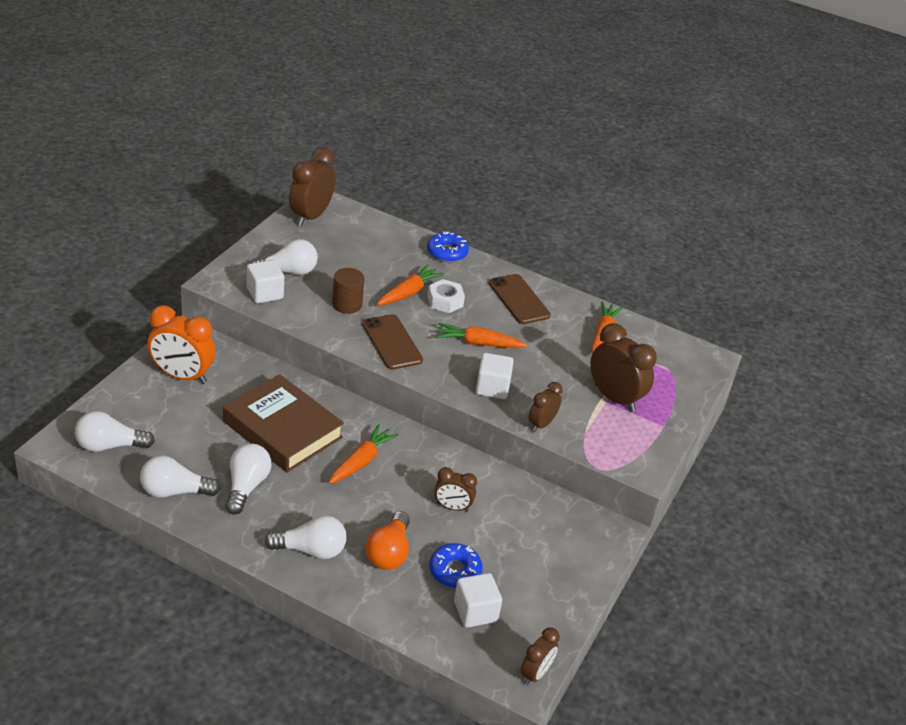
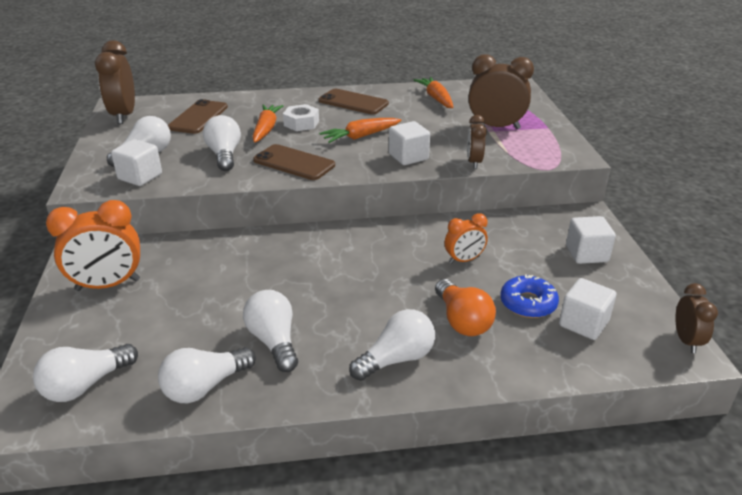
camera: 30 degrees left, 5 degrees down
brown book [223,374,344,473] -> none
orange carrot [329,424,398,484] -> none
brown cylinder [332,268,364,314] -> white light bulb [203,115,241,171]
blue donut [427,231,469,262] -> none
brown clock [434,467,477,512] -> orange clock [445,213,488,264]
none -> brown phone [168,99,228,134]
none -> white cube [566,216,616,264]

